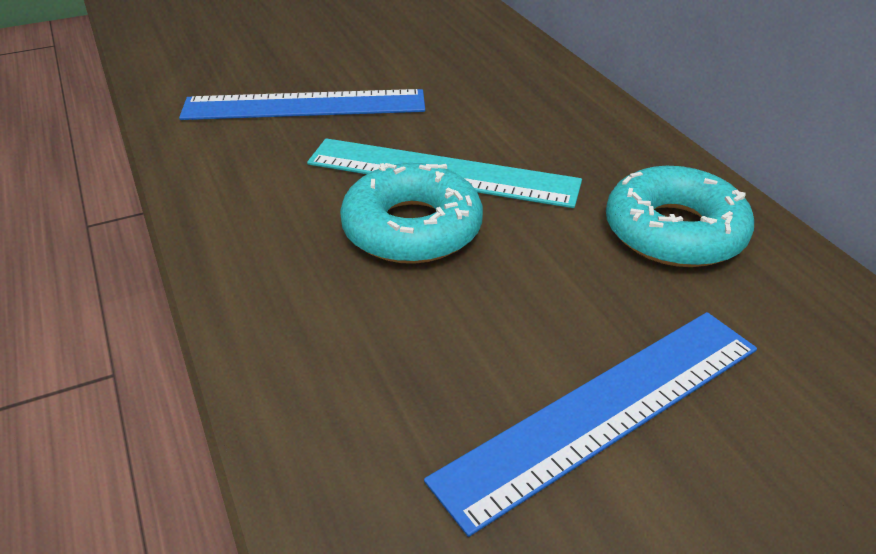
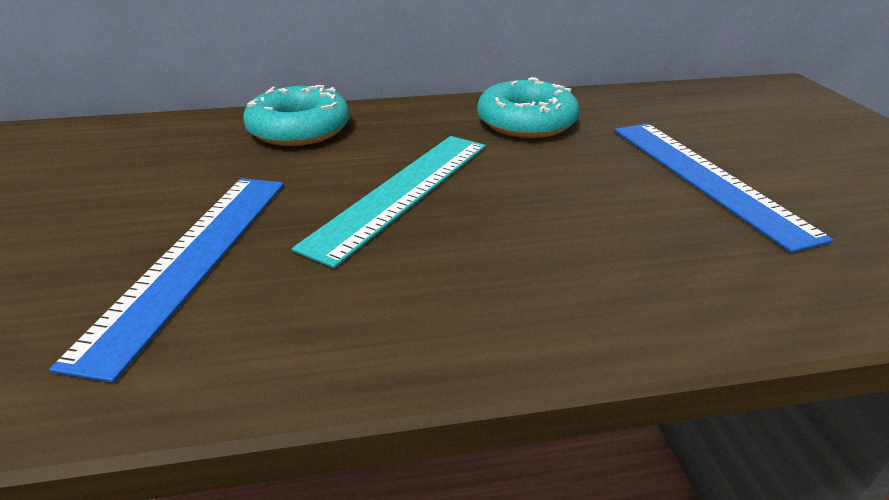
camera: 75 degrees left, 5 degrees down
turquoise donut [340,163,483,264] -> turquoise donut moved to [243,85,350,146]

